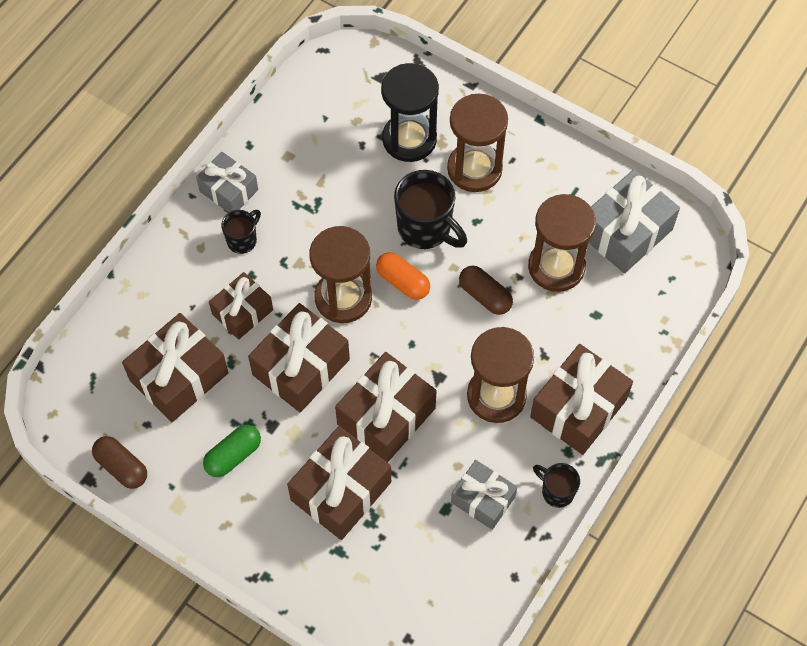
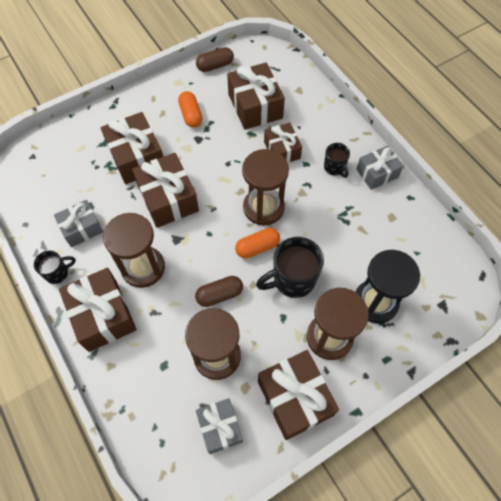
camera: 115 degrees right, 0 degrees up
green capsule [203,425,261,477] -> orange capsule [178,91,202,127]
brown gift [248,303,350,412] -> brown gift moved to [258,350,339,440]
grey gift [588,169,680,273] -> grey gift [196,398,243,454], size x0.63

